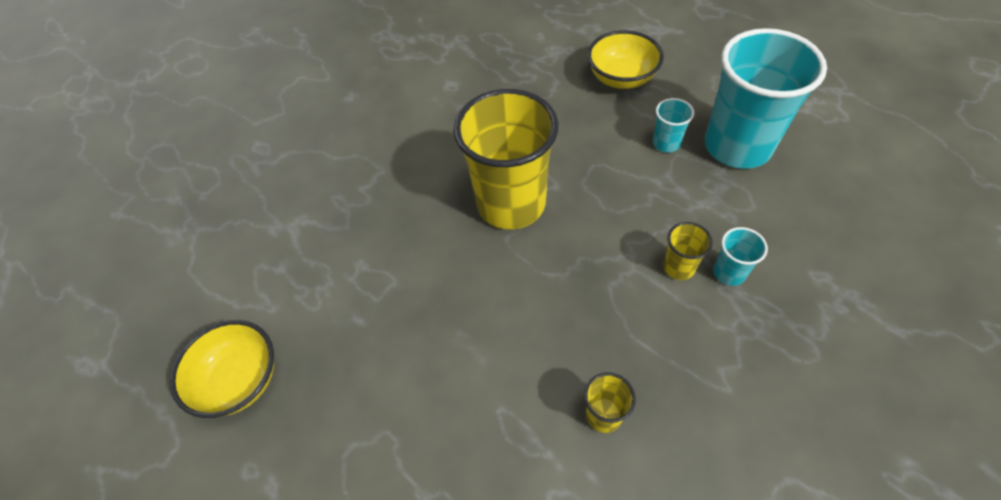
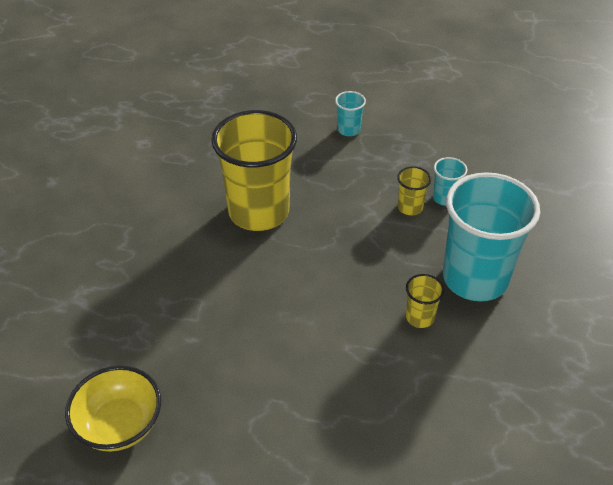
camera: 35 degrees left, 10 degrees down
yellow bowl [588,30,664,89] -> none
turquoise cup [705,28,827,169] -> turquoise cup moved to [443,172,540,302]

